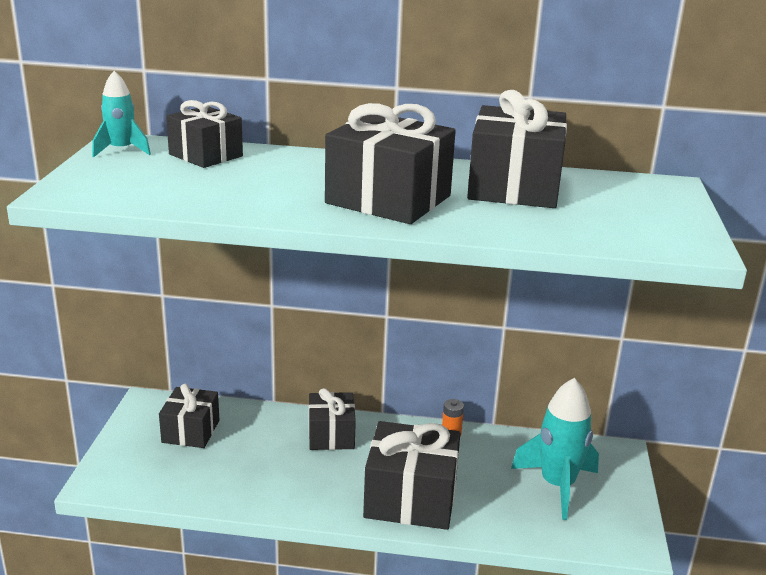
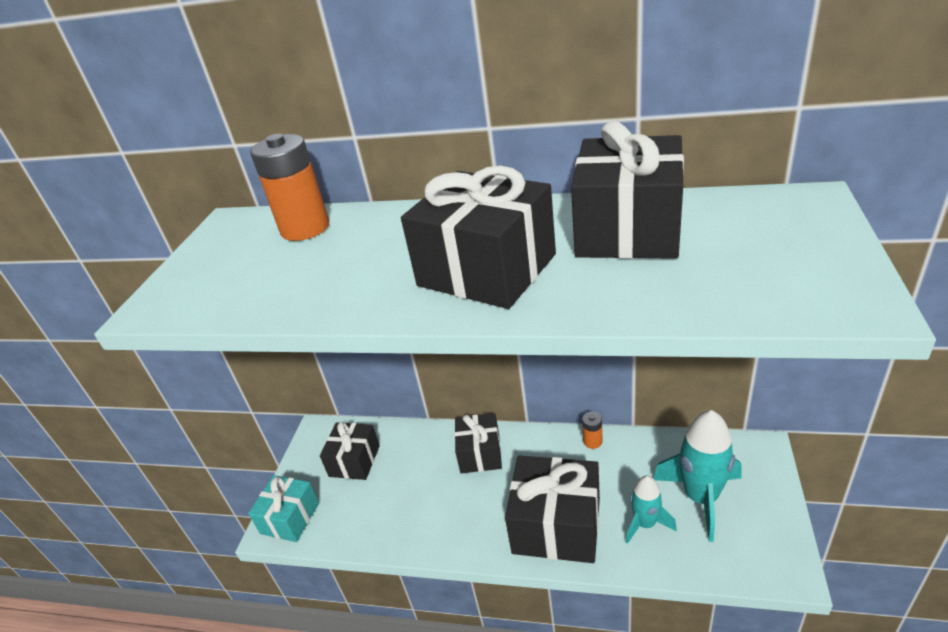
camera: 10 degrees right, 10 degrees up
turquoise rocket [92,71,151,158] -> turquoise rocket moved to [626,476,677,544]
black gift [166,100,243,168] -> orange battery [250,134,329,241]
none -> turquoise gift [248,475,319,542]

